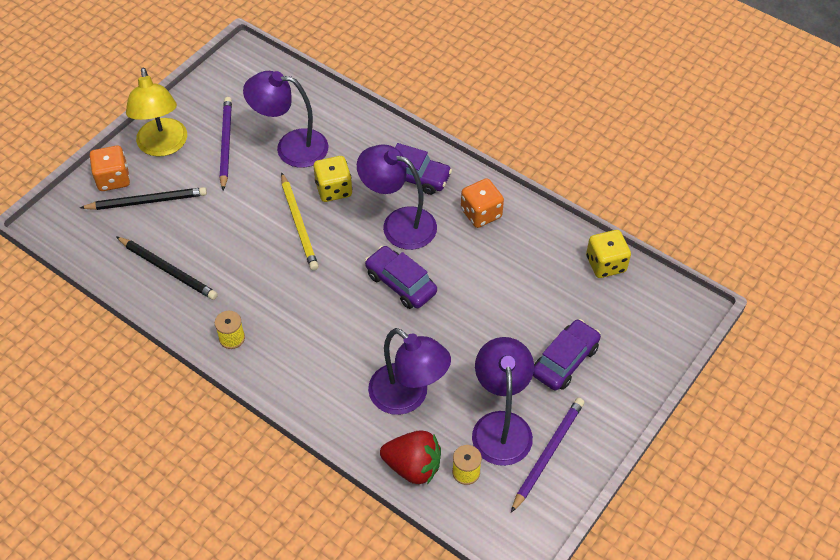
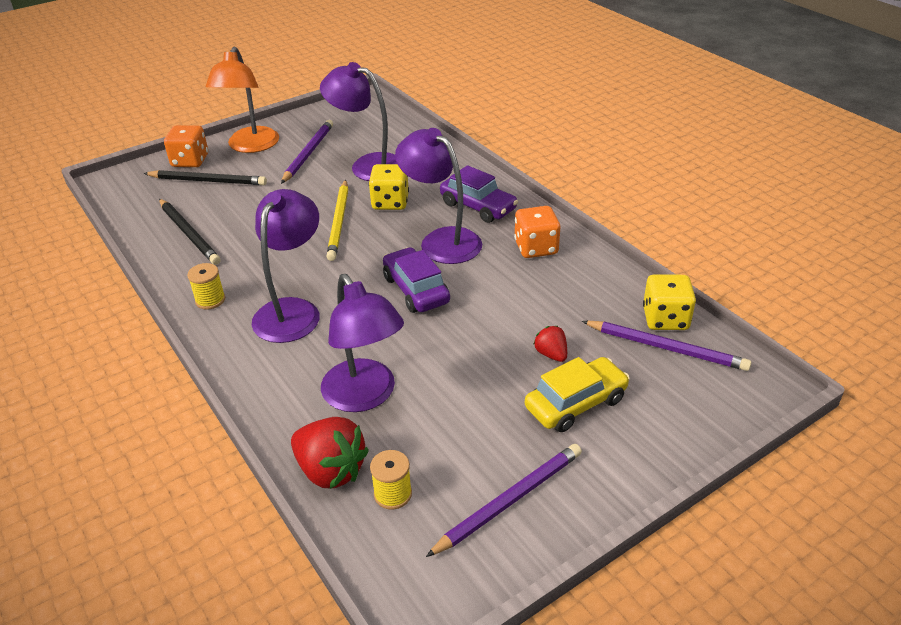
camera: 20 degrees right, 15 degrees down
yellow lamp [126,68,187,157] -> orange lamp [206,47,279,153]
purple lamp [472,337,534,466] -> purple lamp moved to [252,189,320,343]
purple car [533,319,601,390] -> yellow car [525,357,630,432]
none -> red strawberry [534,326,567,362]
none -> purple pencil [582,321,752,371]

